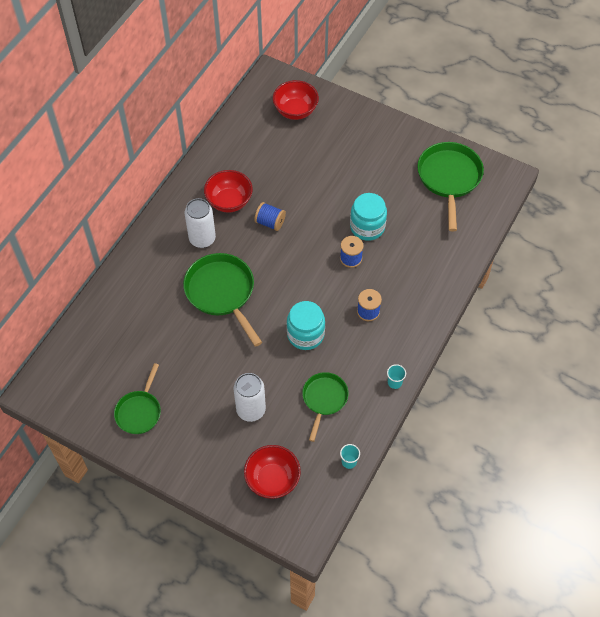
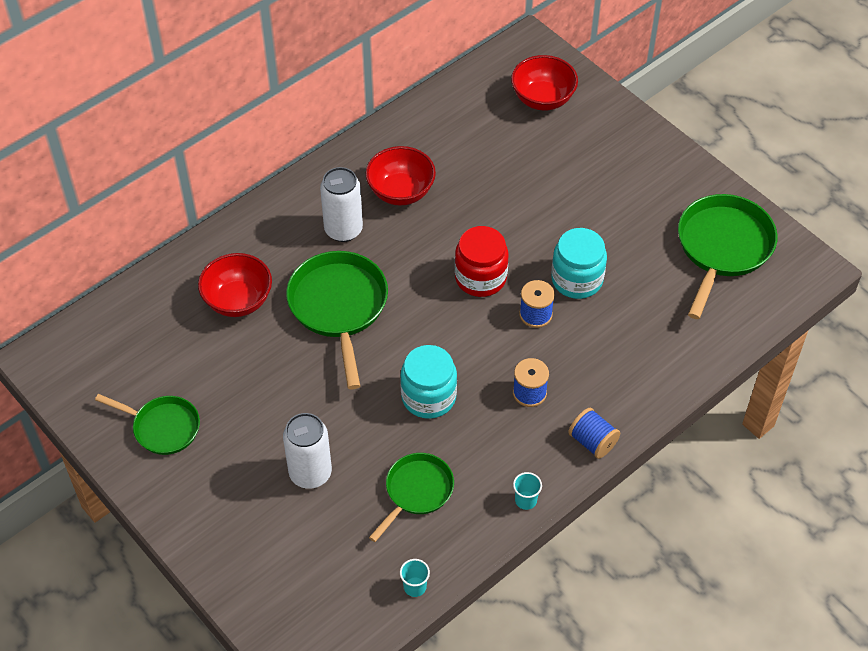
camera: 20 degrees right, 5 degrees down
green pan [114,363,161,434] -> green pan turned 105 degrees counterclockwise [95,394,200,455]
red bowl [244,445,301,499] -> red bowl moved to [198,253,272,317]
blue spool [254,202,286,231] -> blue spool moved to [568,408,620,459]
none -> red jar [455,226,508,297]

